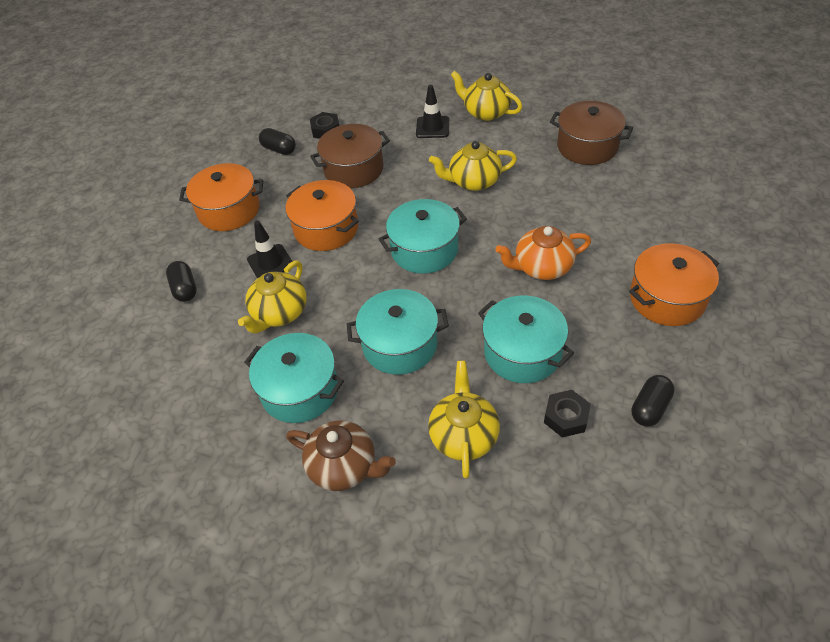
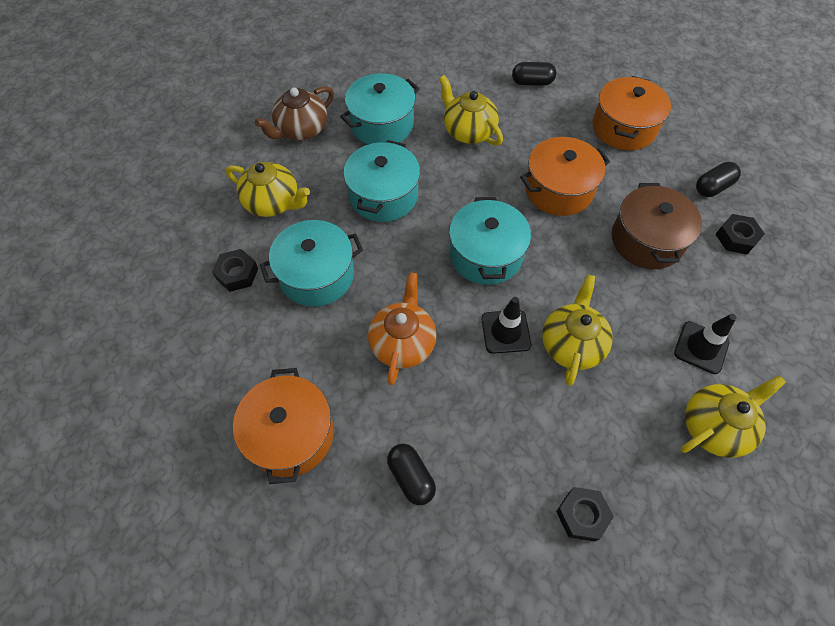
camera: 110 degrees right, 10 degrees up
black traffic cone [247,221,292,279] -> black traffic cone moved to [481,297,531,354]
brown pot [550,101,633,165] -> black nut [556,487,614,541]
black capsule [631,375,674,427] -> black capsule moved to [387,444,436,505]

